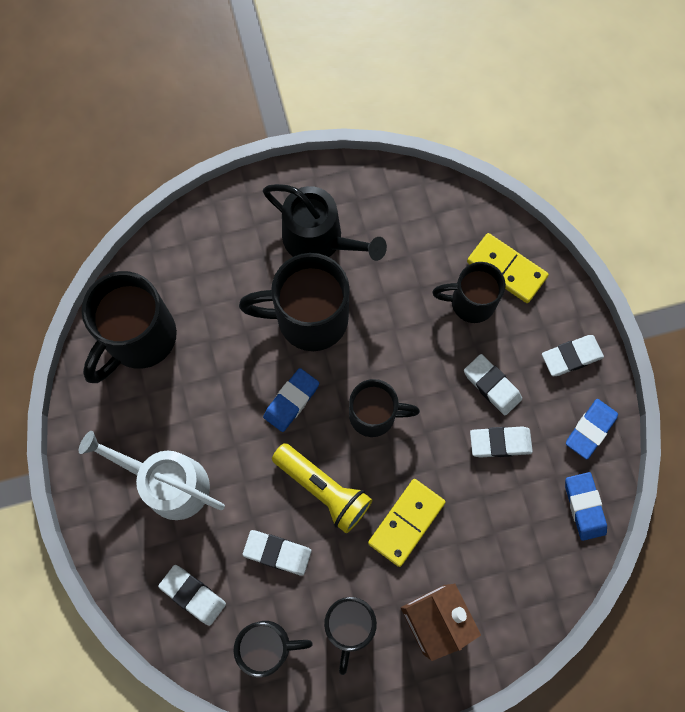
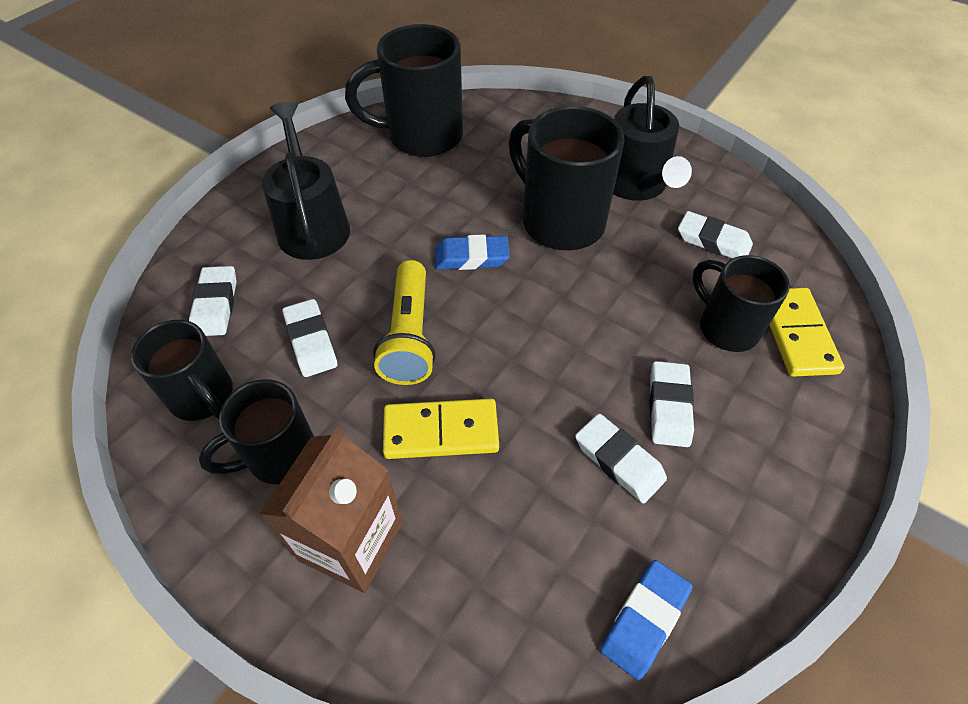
camera: 50 degrees right, 20 degrees down
white watering can [79,431,225,520] -> black watering can [262,102,350,260]
black mug [349,379,420,437] -> none
white eraser [542,335,604,376] -> white eraser moved to [678,211,753,259]
blue eraser [566,399,618,460] -> none

